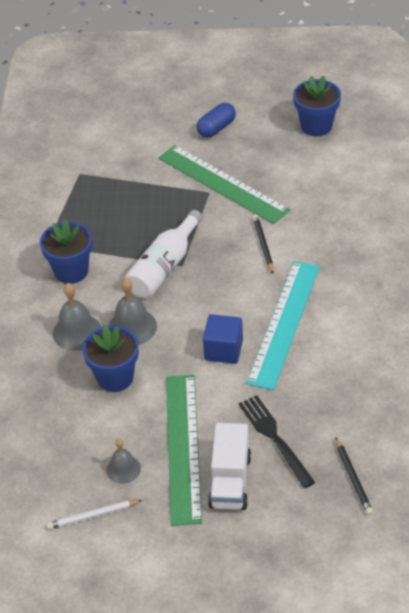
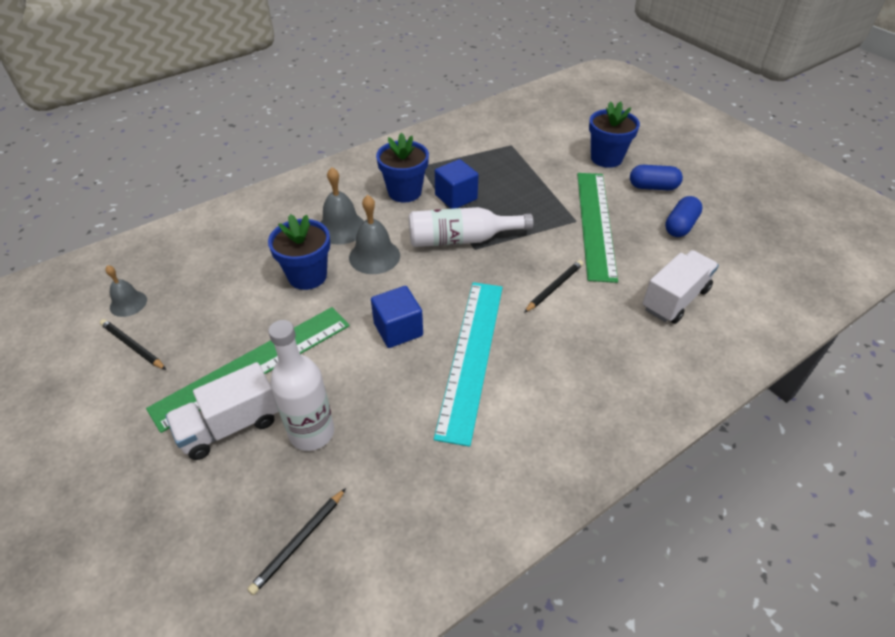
camera: 50 degrees right, 0 degrees up
white pencil [47,500,142,530] -> black pencil [100,319,166,370]
grey bell [106,439,141,484] -> grey bell moved to [105,265,147,317]
black fork [238,395,316,488] -> white bottle [268,320,334,451]
turquoise ruler [246,261,320,390] -> turquoise ruler turned 60 degrees counterclockwise [434,282,503,447]
blue flower pot [293,76,341,136] -> blue flower pot moved to [589,101,640,168]
none -> blue cube [435,159,479,209]
none -> white truck [642,250,719,324]
none -> blue capsule [665,196,703,237]

